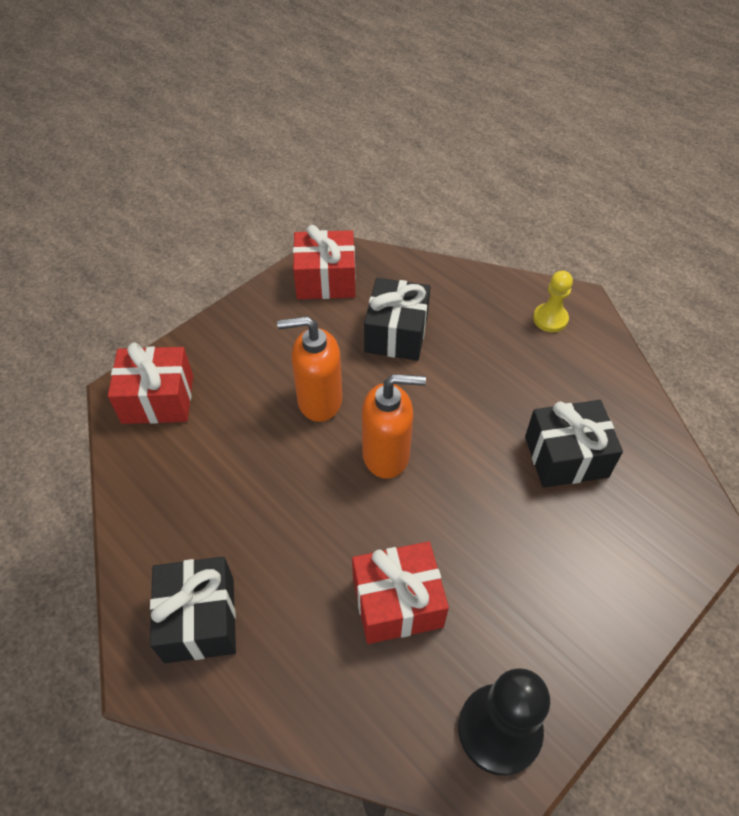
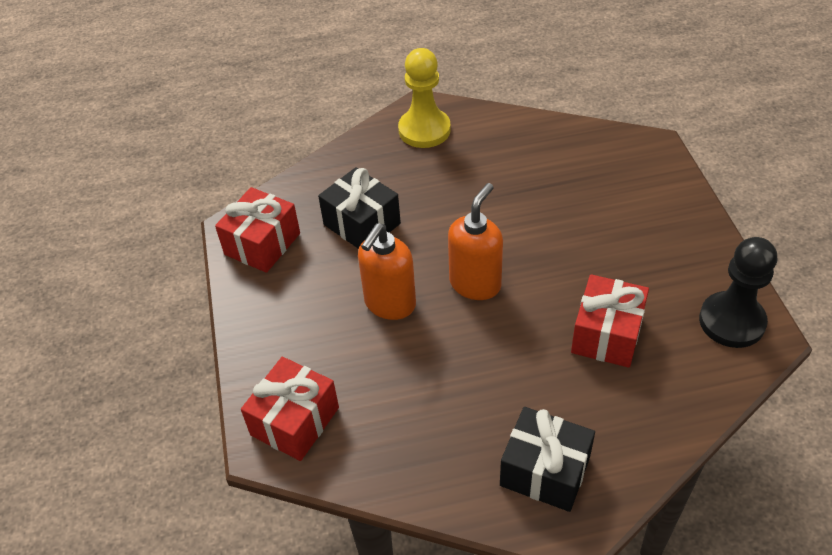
camera: 55 degrees left, 5 degrees down
black gift [525,400,623,488] -> none
yellow pawn [533,271,573,332] -> yellow pawn [398,48,451,148], size x1.69

